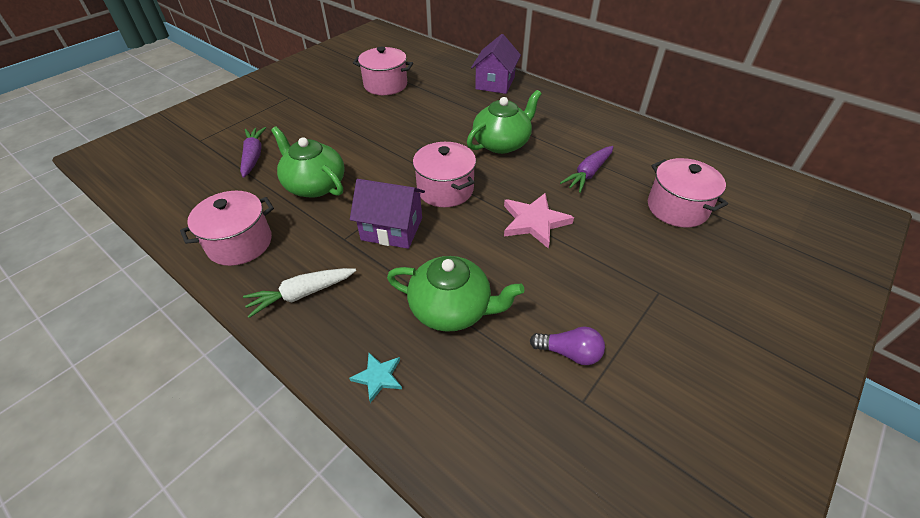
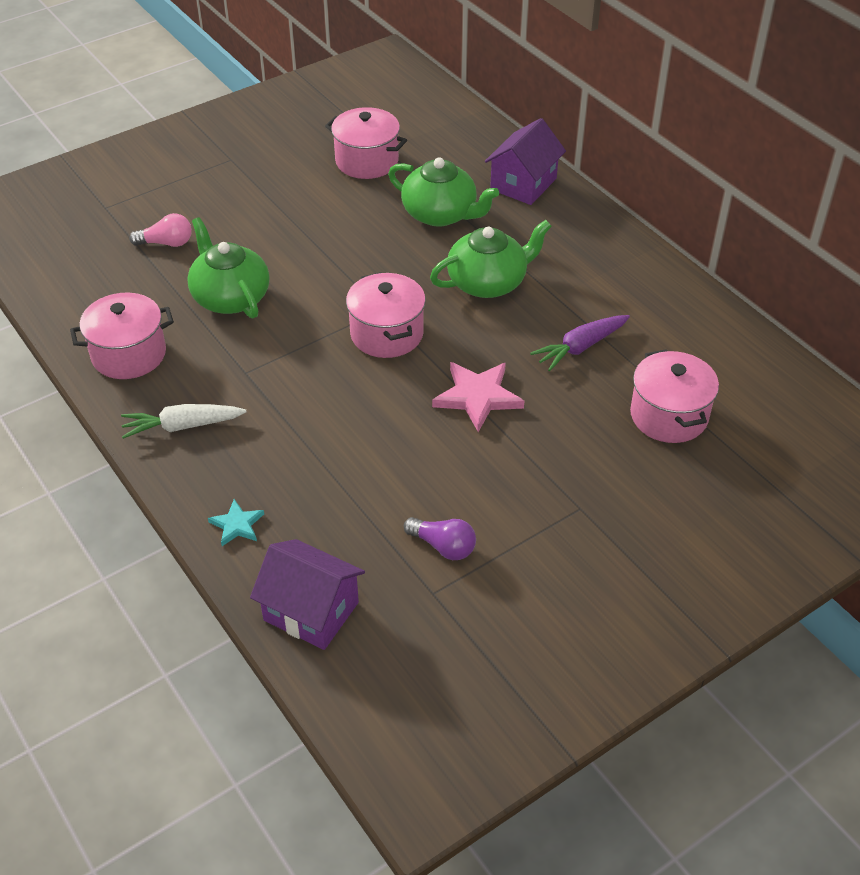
camera: 15 degrees right, 0 degrees up
purple carrot [240,127,266,178] -> pink light bulb [129,213,192,247]
purple house [350,179,425,249] -> purple house moved to [250,539,365,650]
green teapot [387,256,524,332] -> green teapot moved to [388,157,499,226]

